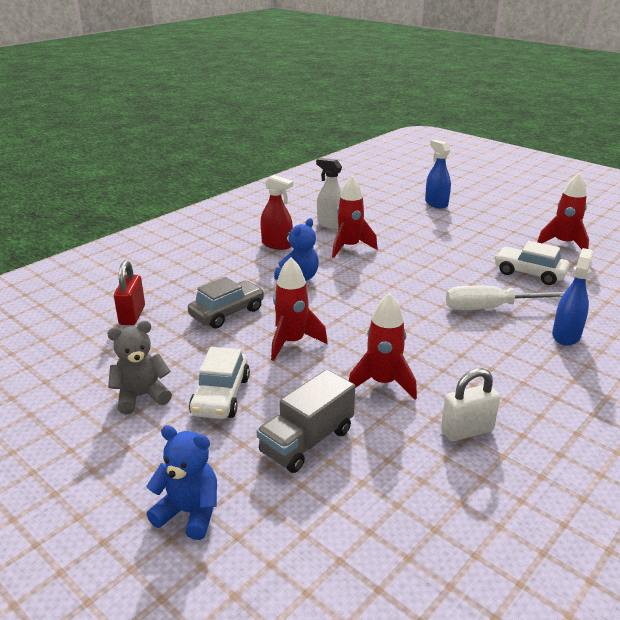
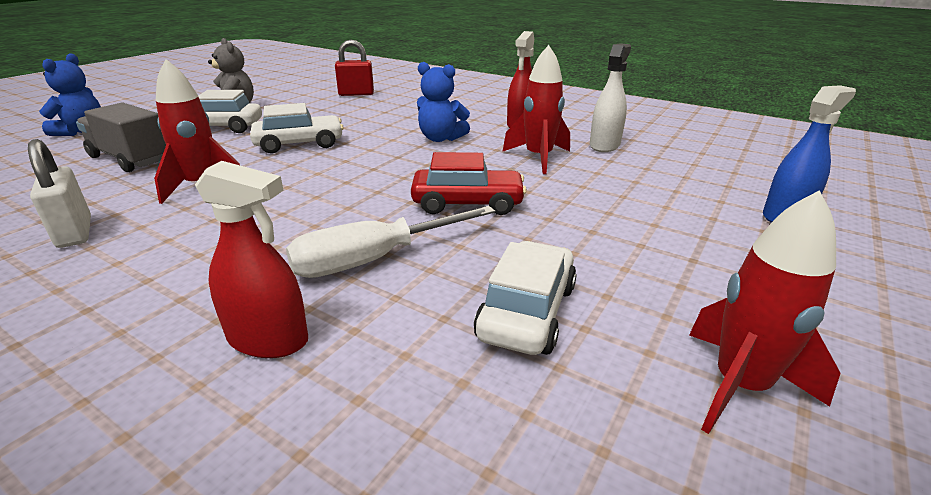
camera: 80 degrees right, 0 degrees up
grey car [188,277,265,328] -> none
red rocket [271,257,328,361] -> white car [250,103,344,153]
white screwdriver [446,286,565,310] -> white screwdriver turned 105 degrees counterclockwise [286,206,495,278]
blue spray bottle [552,248,593,346] -> red spray bottle [195,161,308,358]
none -> red car [411,152,527,215]

